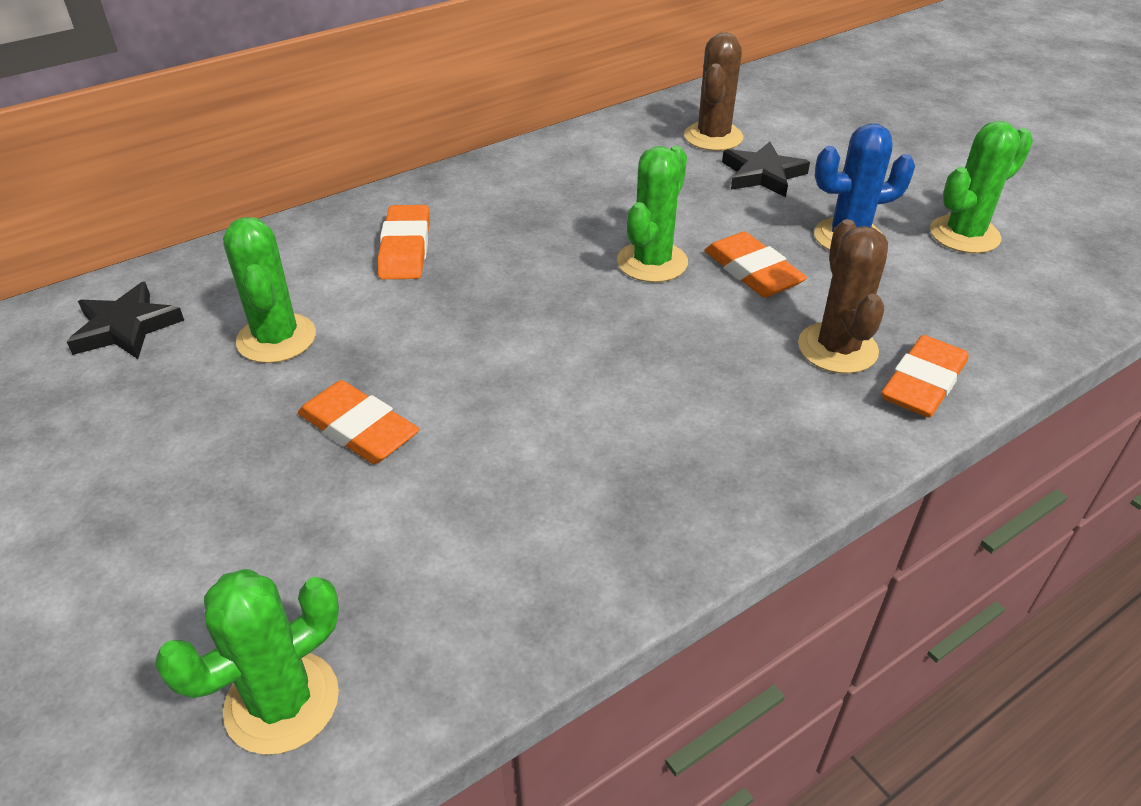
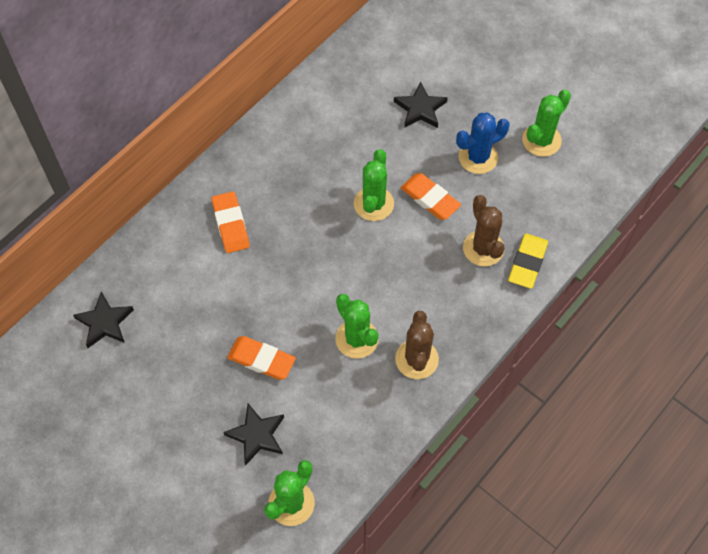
camera: 15 degrees left, 20 degrees up
green cactus [223,217,316,363] -> green cactus moved to [335,294,379,358]
brown cactus [684,33,743,151] -> brown cactus moved to [395,311,439,379]
orange eraser [881,335,969,418] -> yellow eraser [508,234,548,289]
none -> black star [223,404,284,466]

